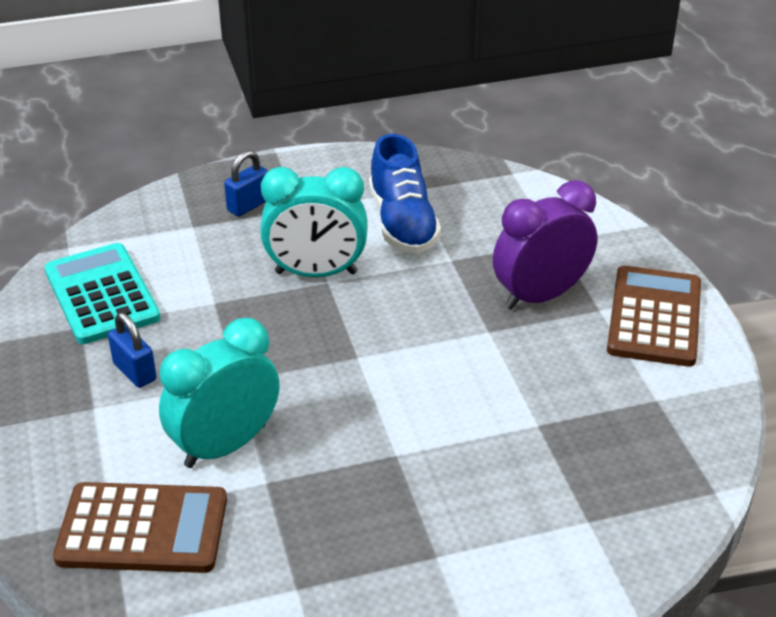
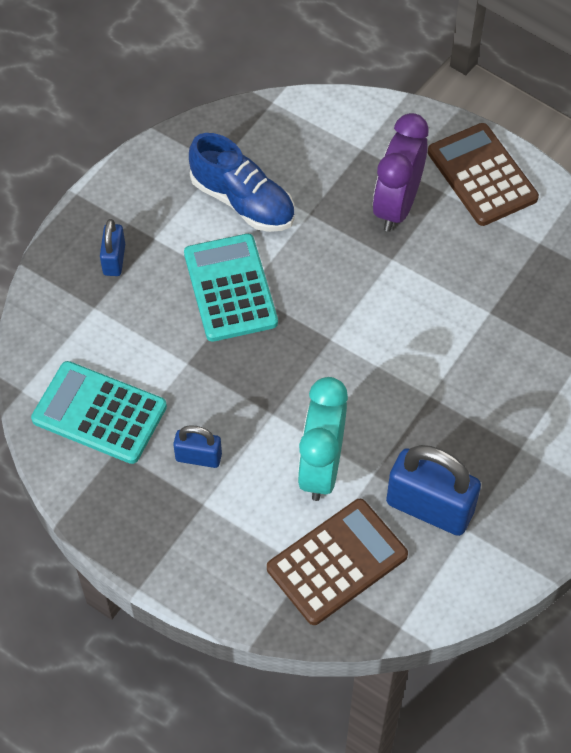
camera: 40 degrees left, 20 degrees up
turquoise clock [260,167,367,277] -> turquoise calculator [184,234,278,342]
none -> blue padlock [386,445,481,536]

